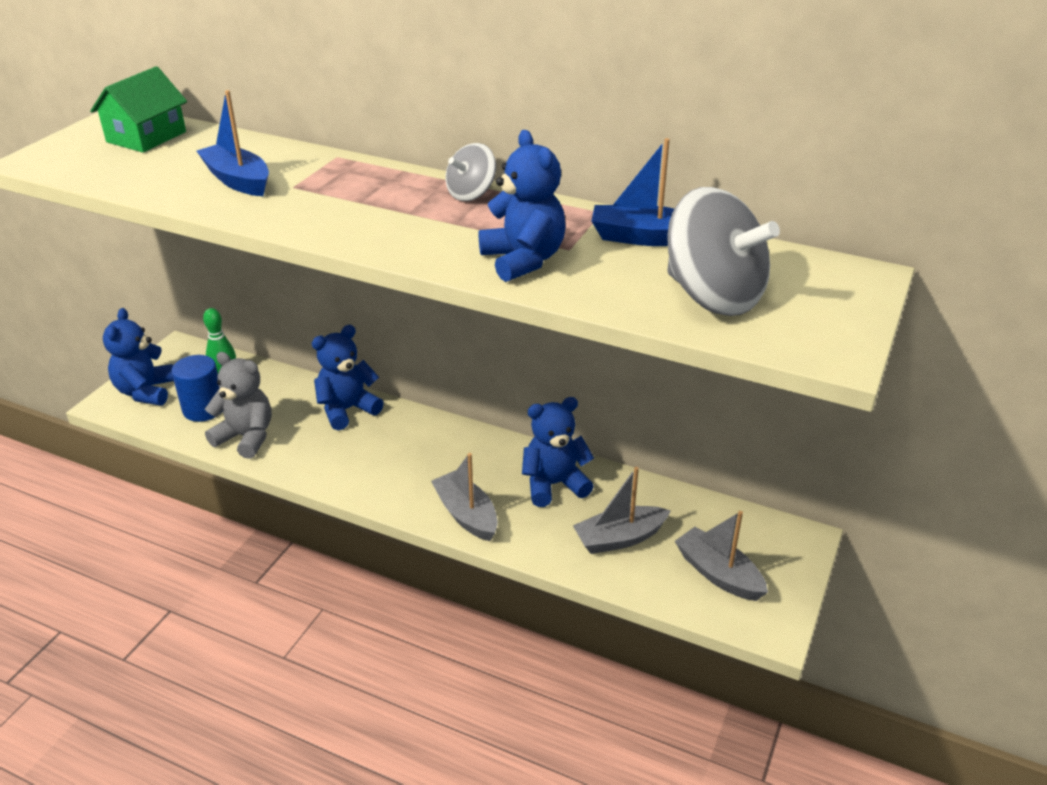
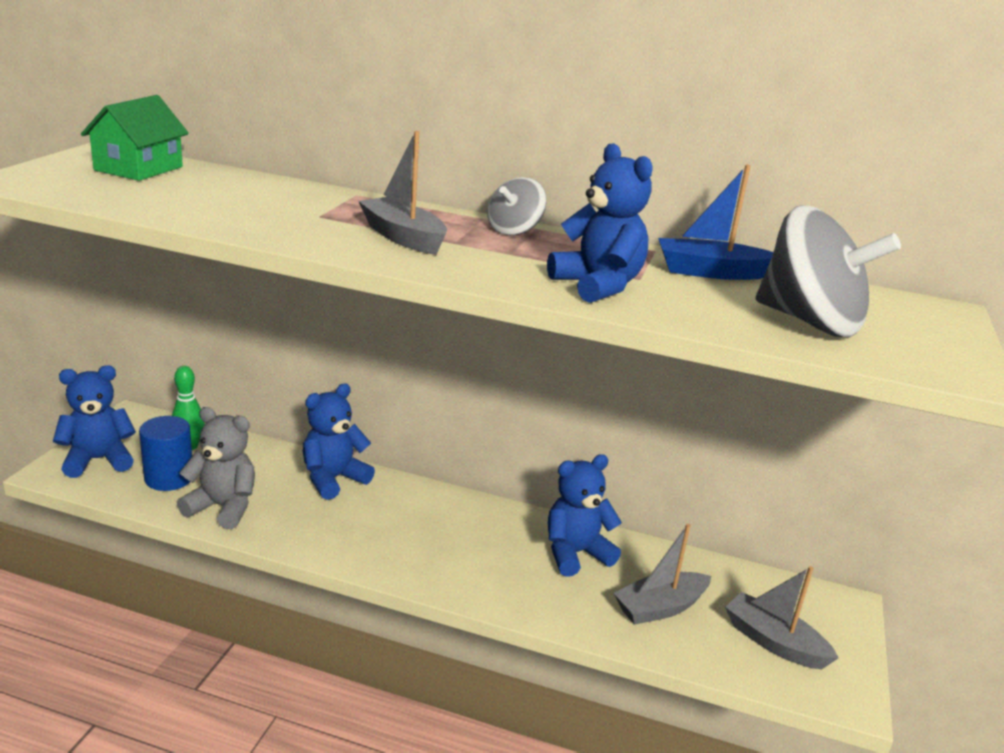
camera: 10 degrees left, 10 degrees down
blue teddy bear [103,308,174,405] -> blue teddy bear turned 75 degrees clockwise [53,365,136,478]
blue boat [197,90,269,196] -> none
grey boat [431,453,498,541] -> grey boat moved to [358,131,447,255]

